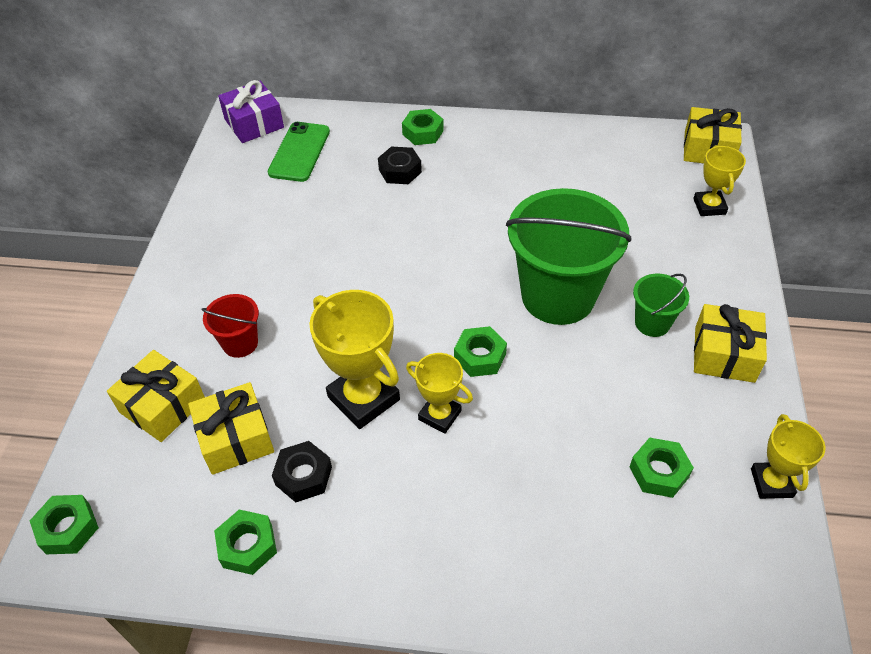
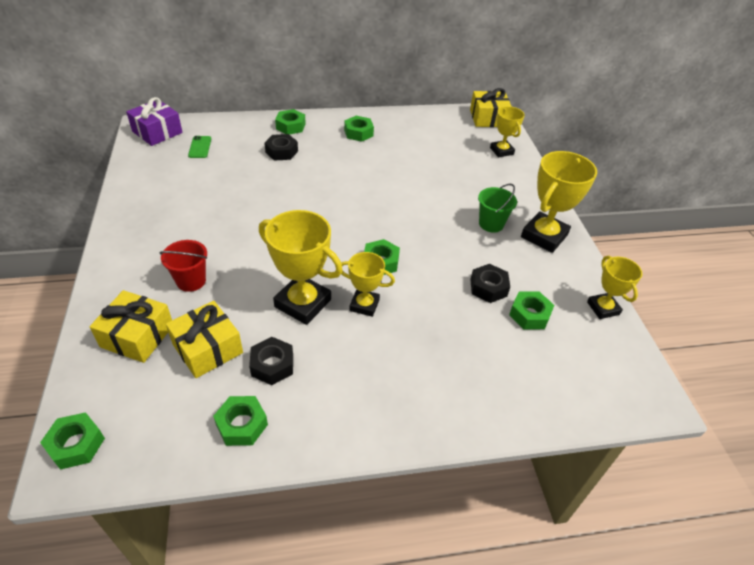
camera: 20 degrees left, 5 degrees down
green phone [268,122,330,182] -> green phone [188,136,211,158], size x0.57
green bucket [506,188,632,325] -> none
yellow gift [694,304,767,383] -> yellow trophy [521,151,597,253]
none -> green nut [344,116,374,142]
none -> black nut [470,264,510,303]

